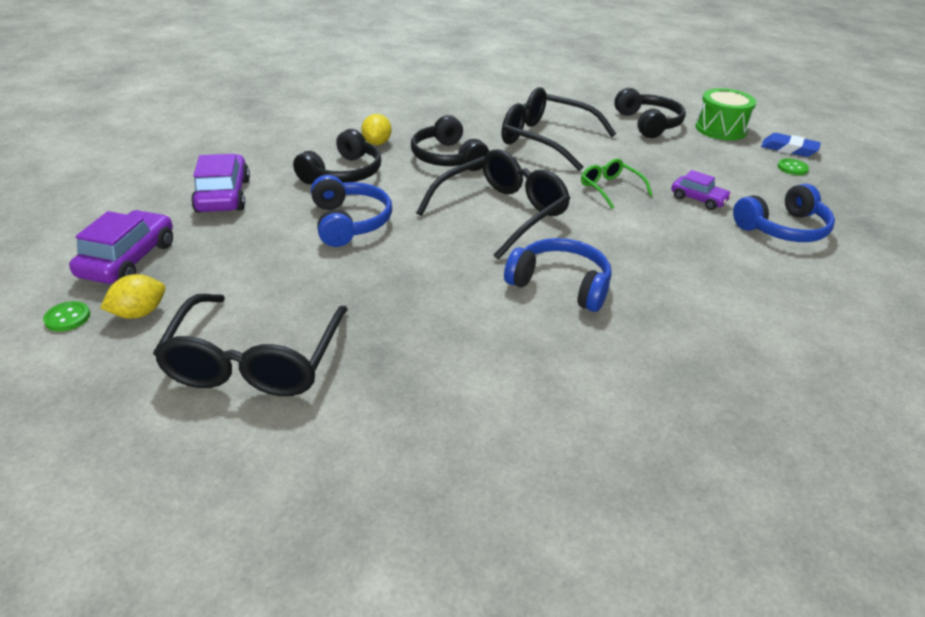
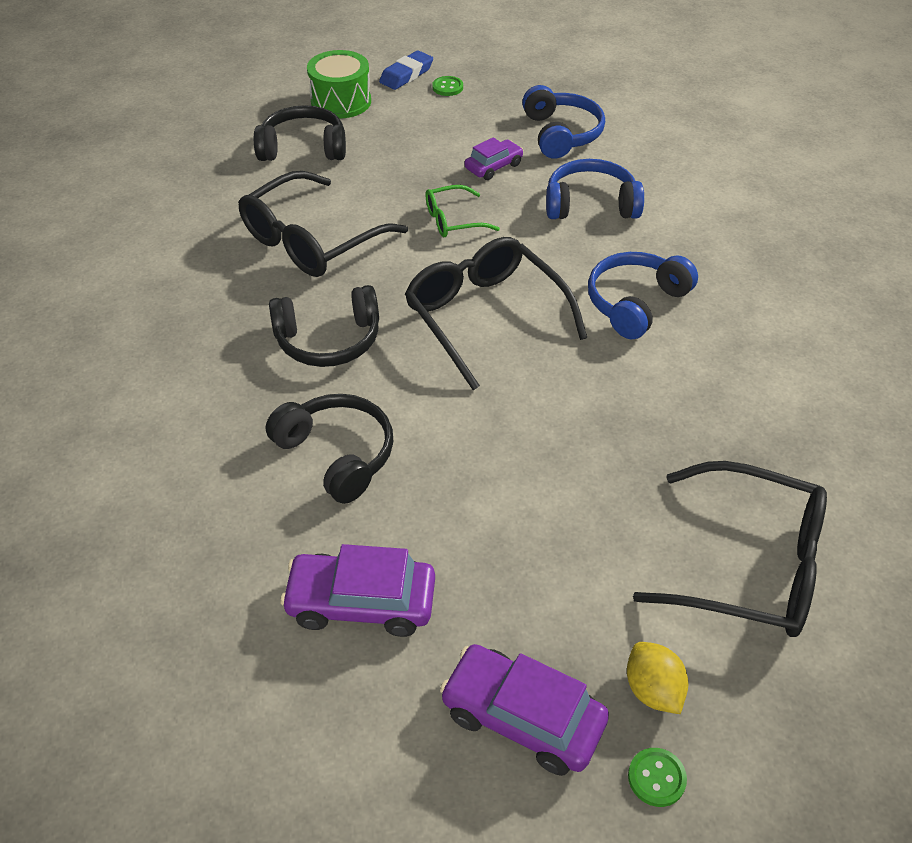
camera: 75 degrees left, 10 degrees up
blue headphones [311,175,392,247] -> blue headphones moved to [546,159,644,219]
yellow lemon [361,114,392,145] -> none

